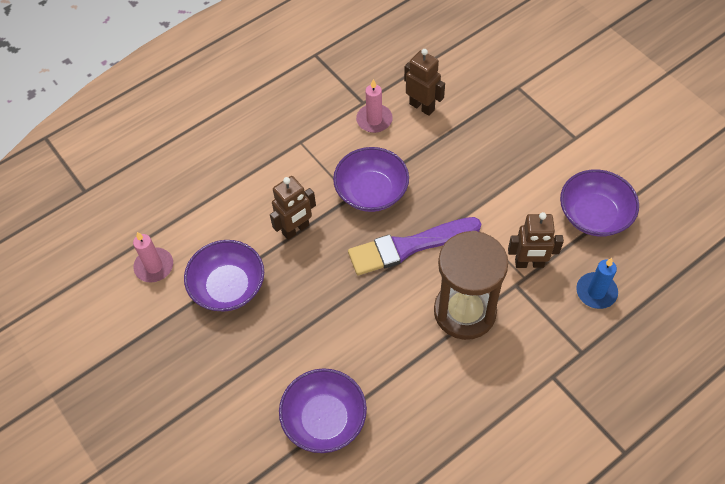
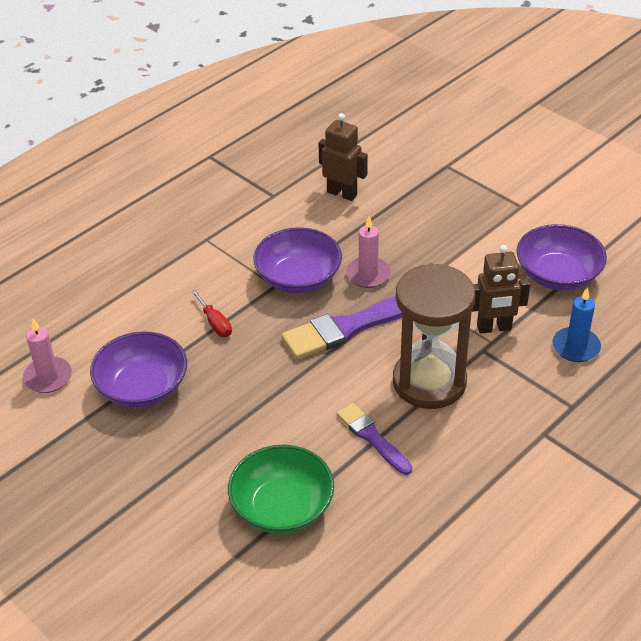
camera: 10 degrees left, 15 degrees down
brown robot [270,176,316,240] -> red screwdriver [191,290,232,337]
purple bowl [279,368,367,453] -> green bowl [228,445,334,534]
pink candle [356,79,393,133] -> pink candle moved to [346,216,391,288]
none -> purple brush [337,403,412,475]

